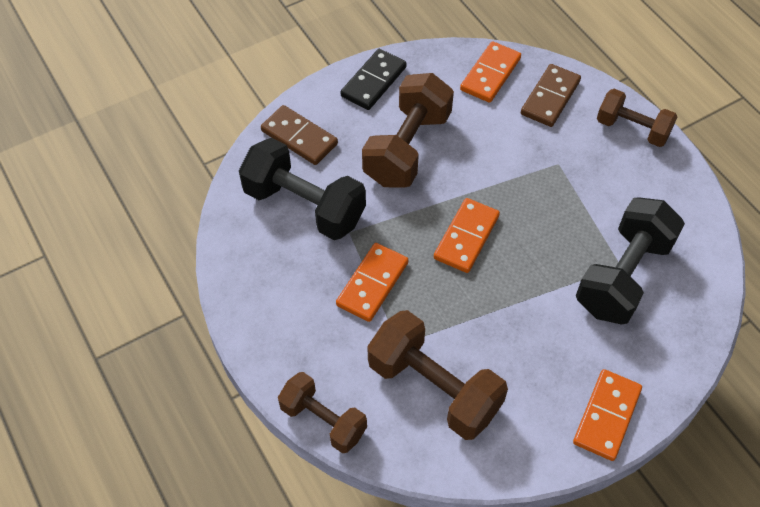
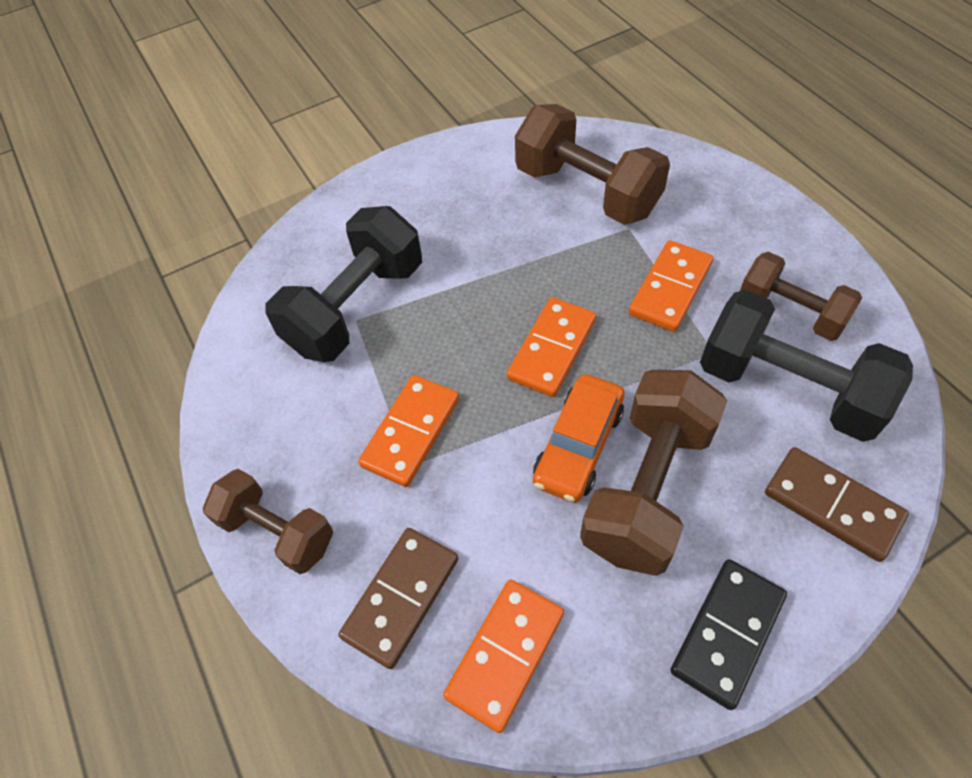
camera: 175 degrees left, 0 degrees up
brown dumbbell [278,372,367,453] -> brown dumbbell moved to [740,252,862,341]
orange domino [573,369,642,461] -> orange domino moved to [358,375,459,487]
none -> orange car [533,374,625,503]

